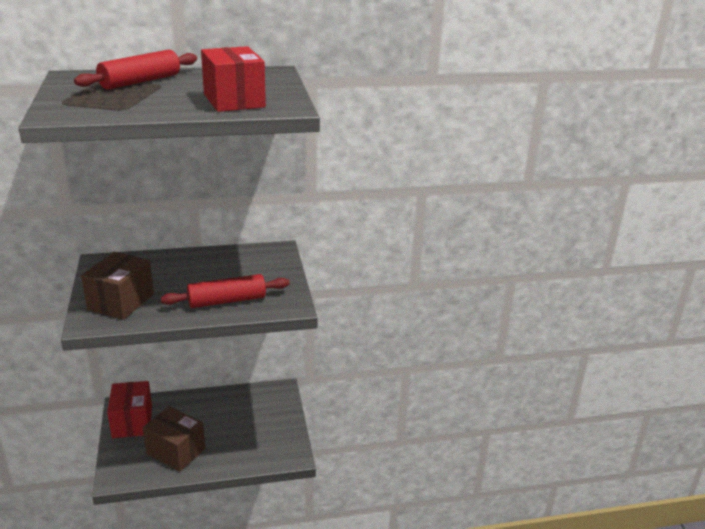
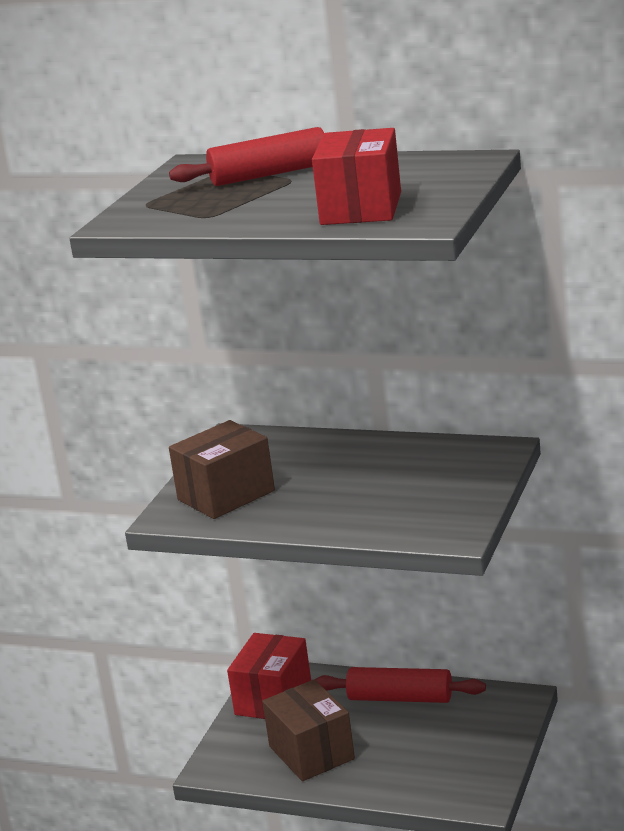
camera: 35 degrees right, 5 degrees down
red rolling pin [161,274,290,308] -> red rolling pin moved to [314,667,486,703]

